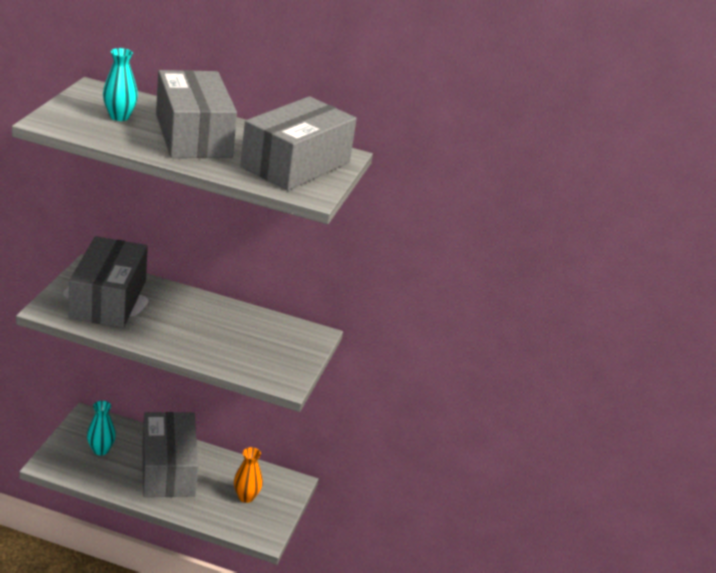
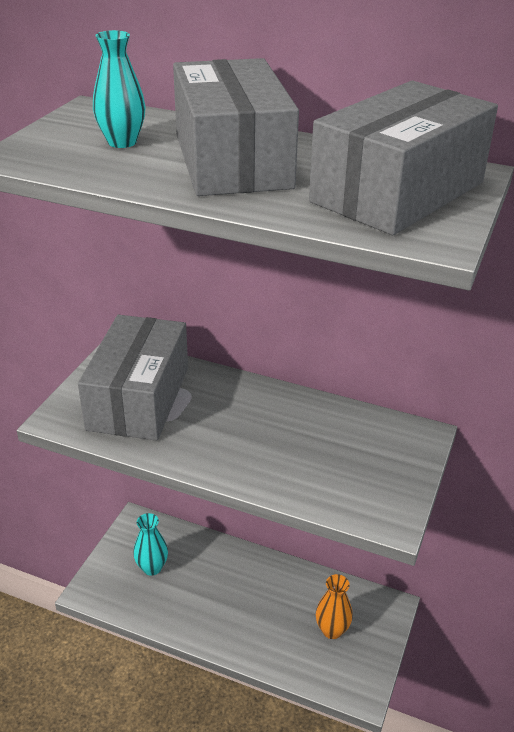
camera: 10 degrees right, 5 degrees up
grey box [142,412,198,497] -> none

